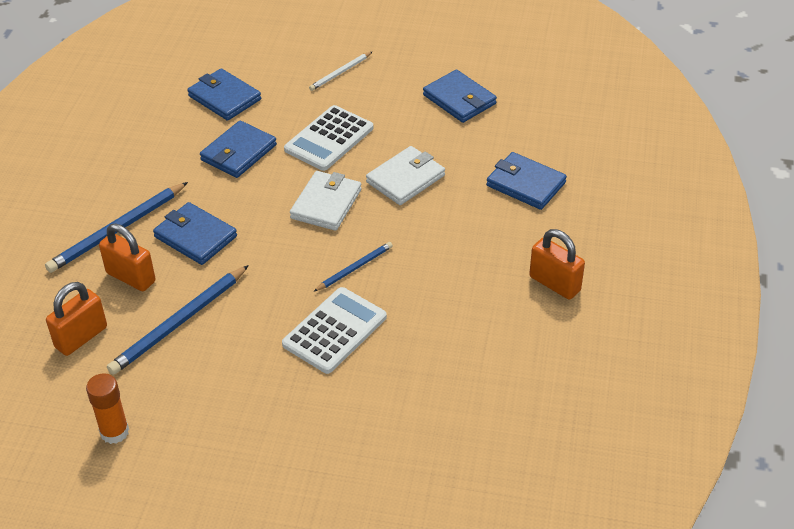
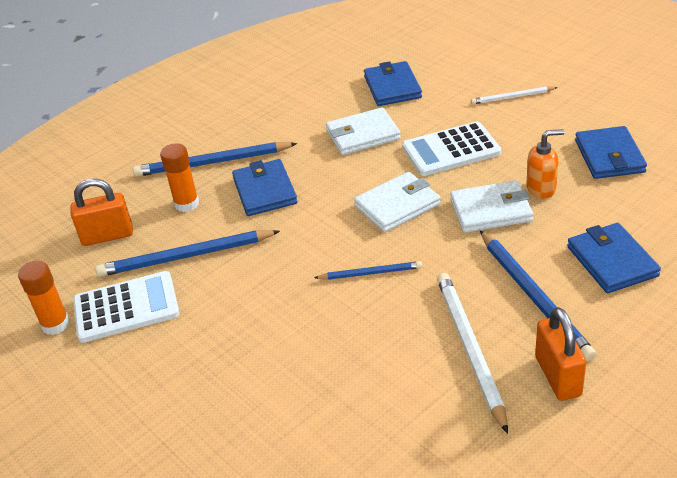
camera: 40 degrees right, 5 degrees down
orange padlock [99,224,156,291] -> orange glue stick [160,144,199,212]
blue wallet [200,121,277,178] -> white wallet [326,107,401,155]
white calculator [282,287,387,374] -> white calculator moved to [73,271,180,343]
none -> white pencil [437,273,508,434]
none -> blue pencil [480,230,596,361]
none -> orange soap dispenser [526,129,565,198]

